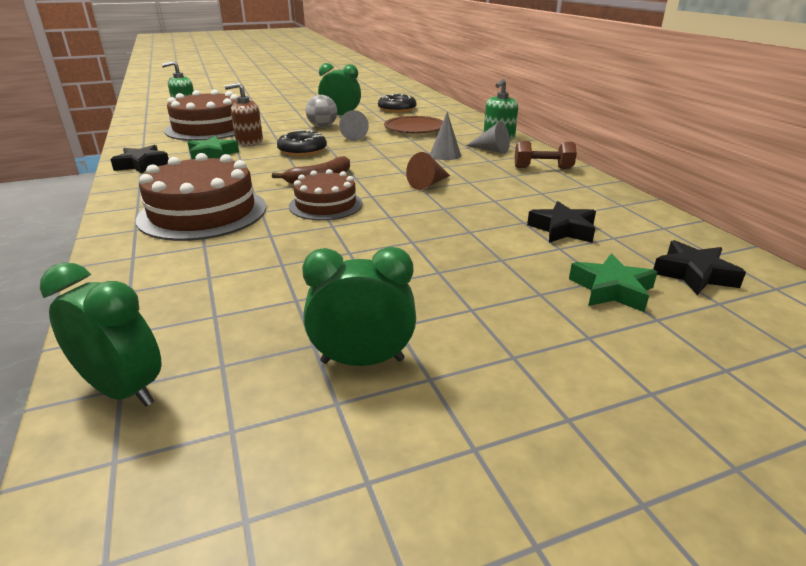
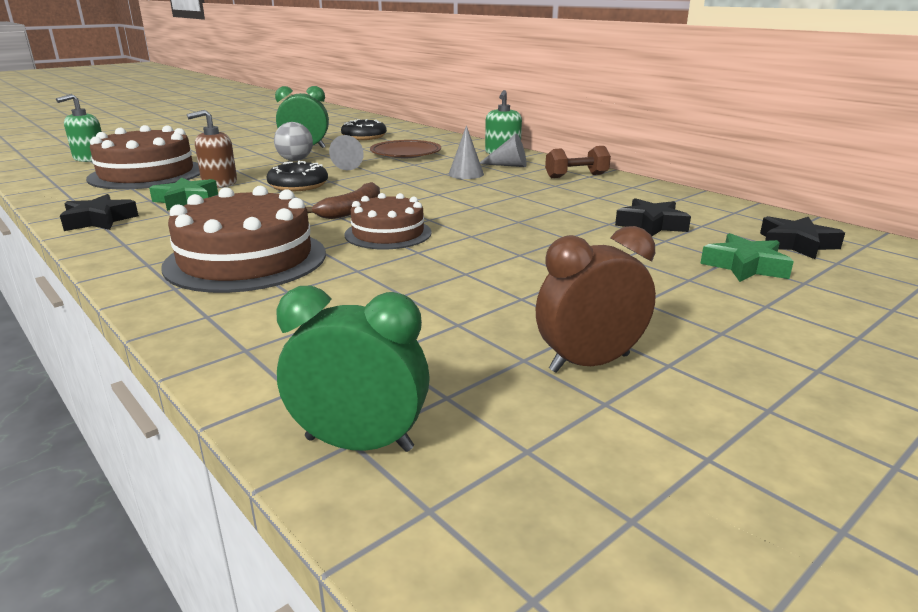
camera: 20 degrees left, 5 degrees down
green clock [302,247,416,366] -> brown clock [536,226,656,373]
brown cone [406,152,450,190] -> none

